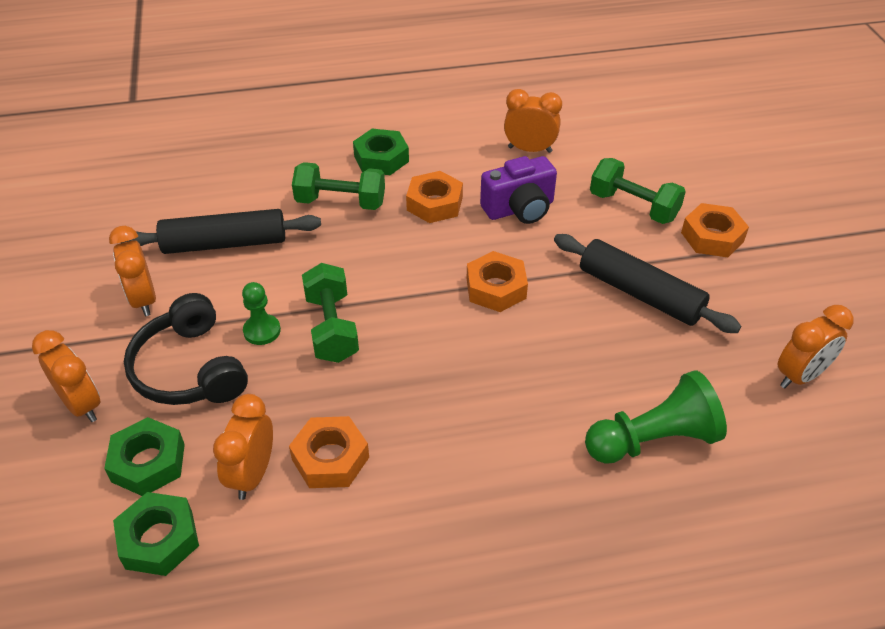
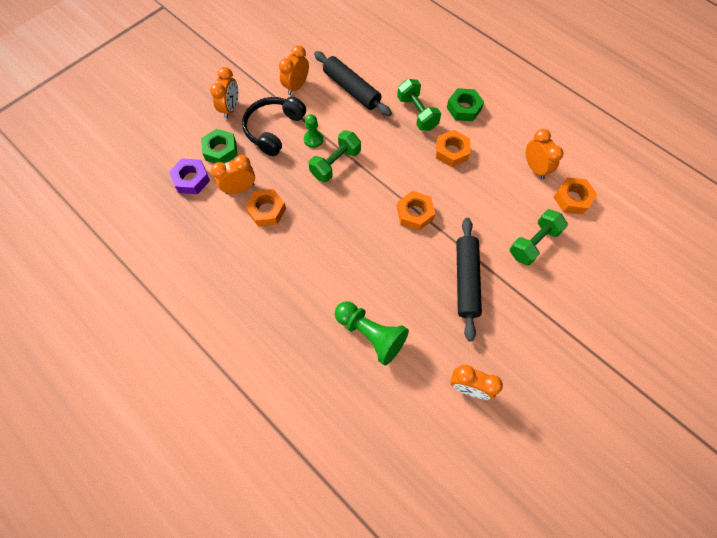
camera: 55 degrees right, 20 degrees up
green nut [113,492,199,576] -> purple nut [169,159,210,194]
purple camera [480,156,557,224] -> none
green dumbbell [590,158,686,224] -> green dumbbell turned 45 degrees clockwise [510,209,568,266]
orange nut [681,203,749,257] -> orange nut moved to [553,177,597,214]

